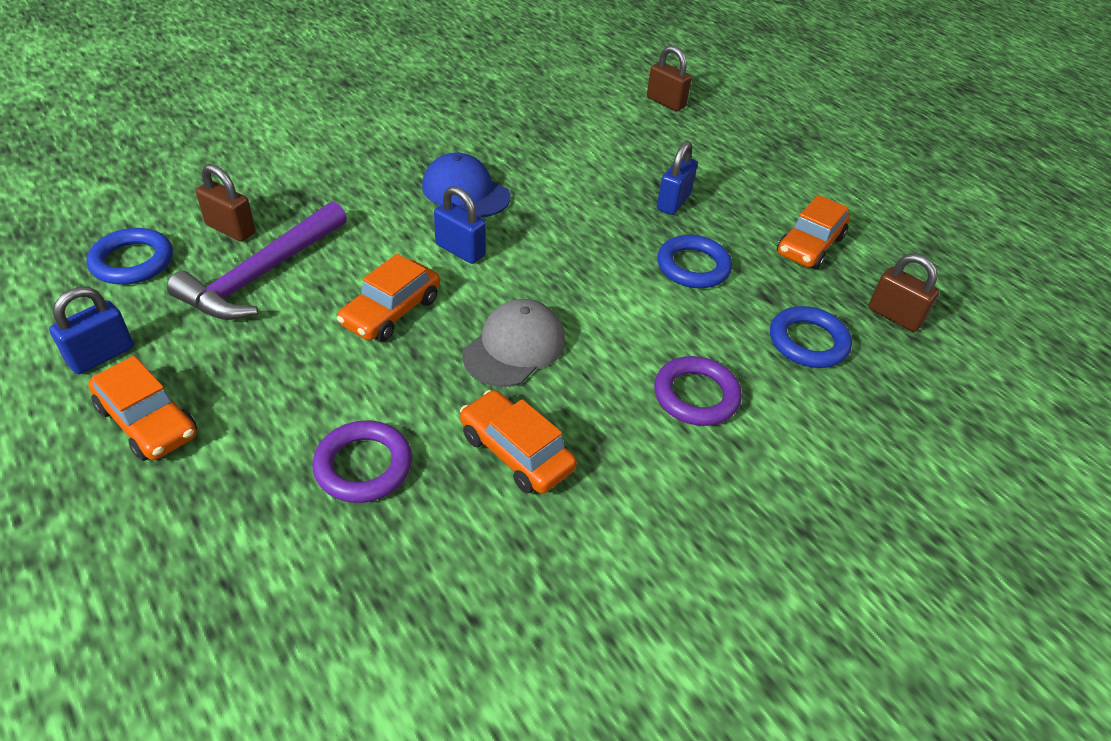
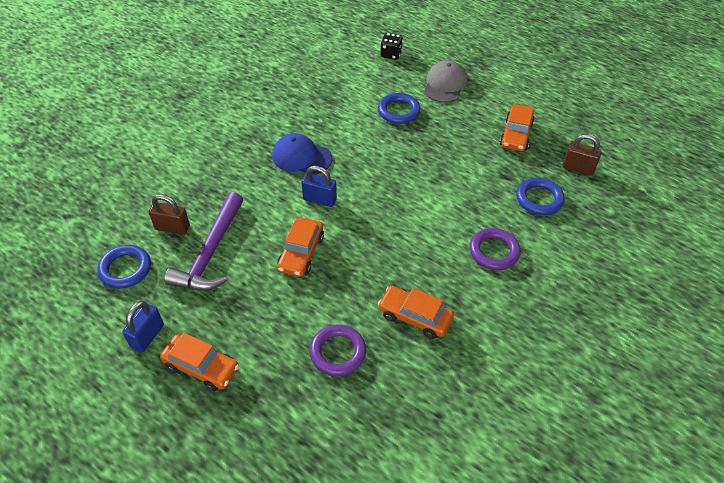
camera: 15 degrees left, 5 degrees up
grey cap [462,299,565,387] -> grey cap moved to [424,60,467,103]
brown padlock [647,45,692,111] -> black dice [380,33,403,60]
blue padlock [657,141,698,215] -> none
blue ring [657,235,732,288] -> blue ring moved to [378,93,420,124]

